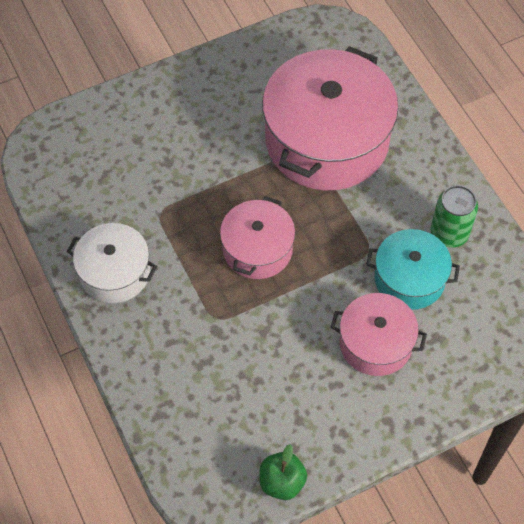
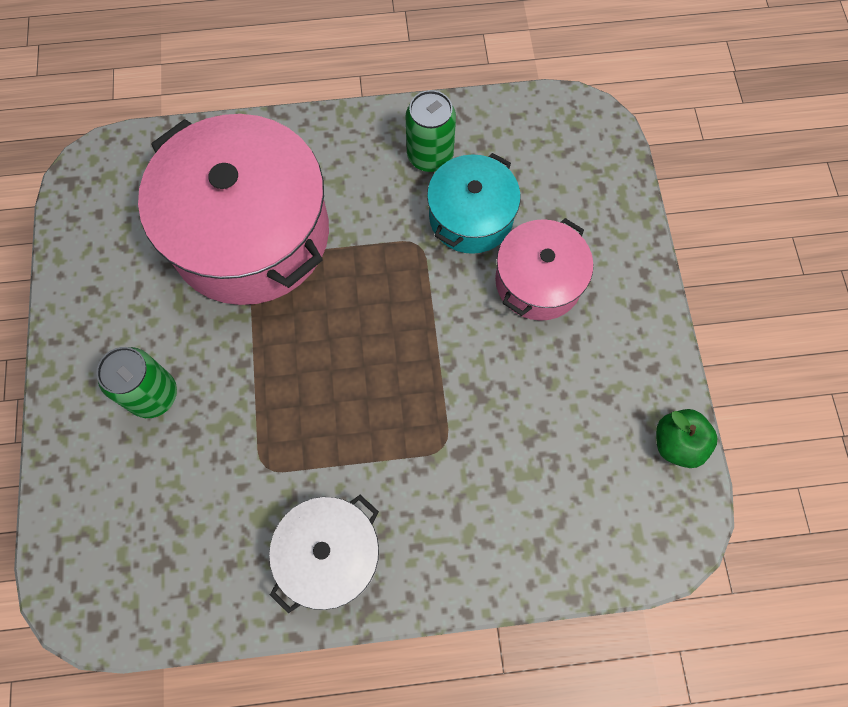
camera: 70 degrees left, 10 degrees up
pink pot [220,196,295,279] -> none
none -> green can [96,347,177,418]

